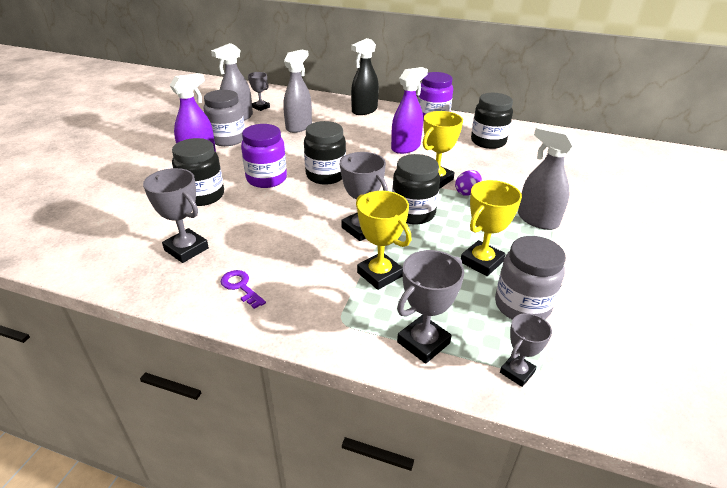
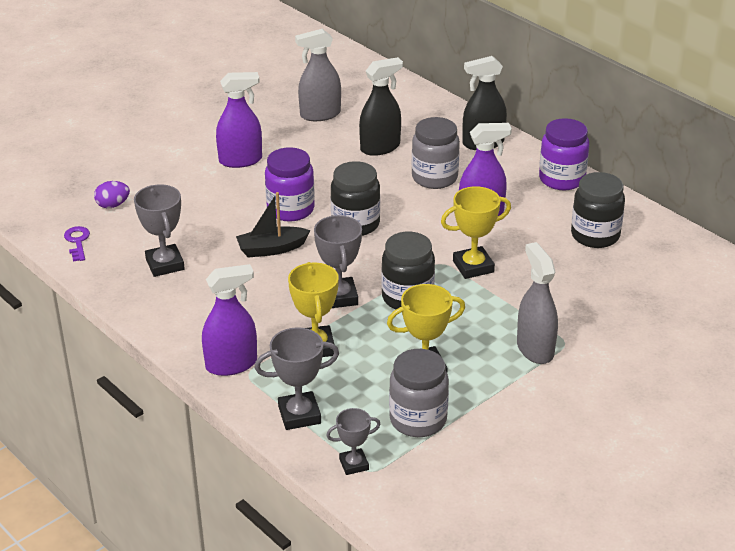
camera: 30 degrees right, 0 degrees up
black jar [172,138,224,206] -> none
grey jar [204,90,245,146] -> grey jar moved to [412,117,460,189]
purple key [221,270,266,309] -> purple key moved to [64,226,90,261]
grey trophy [248,72,270,111] -> none
grey spray bottle [283,50,312,133] -> black spray bottle [359,57,403,156]
purple egg [455,170,482,196] -> purple egg moved to [94,181,130,208]
none -> purple spray bottle [202,264,257,376]
none -> black boat [236,192,311,258]

